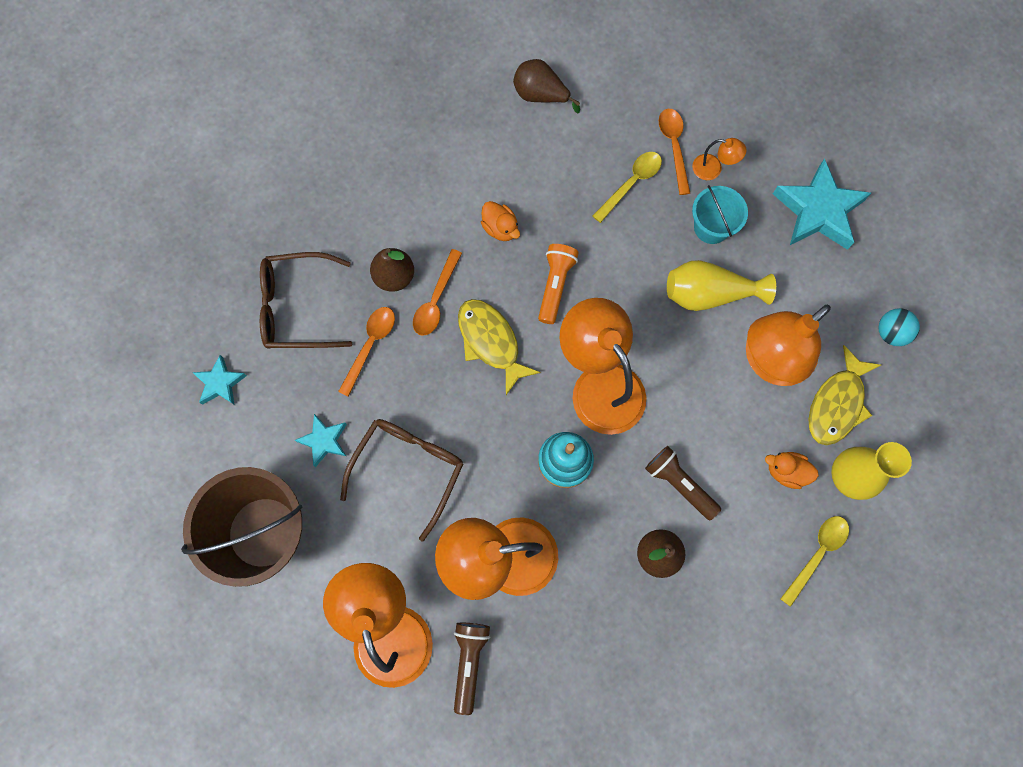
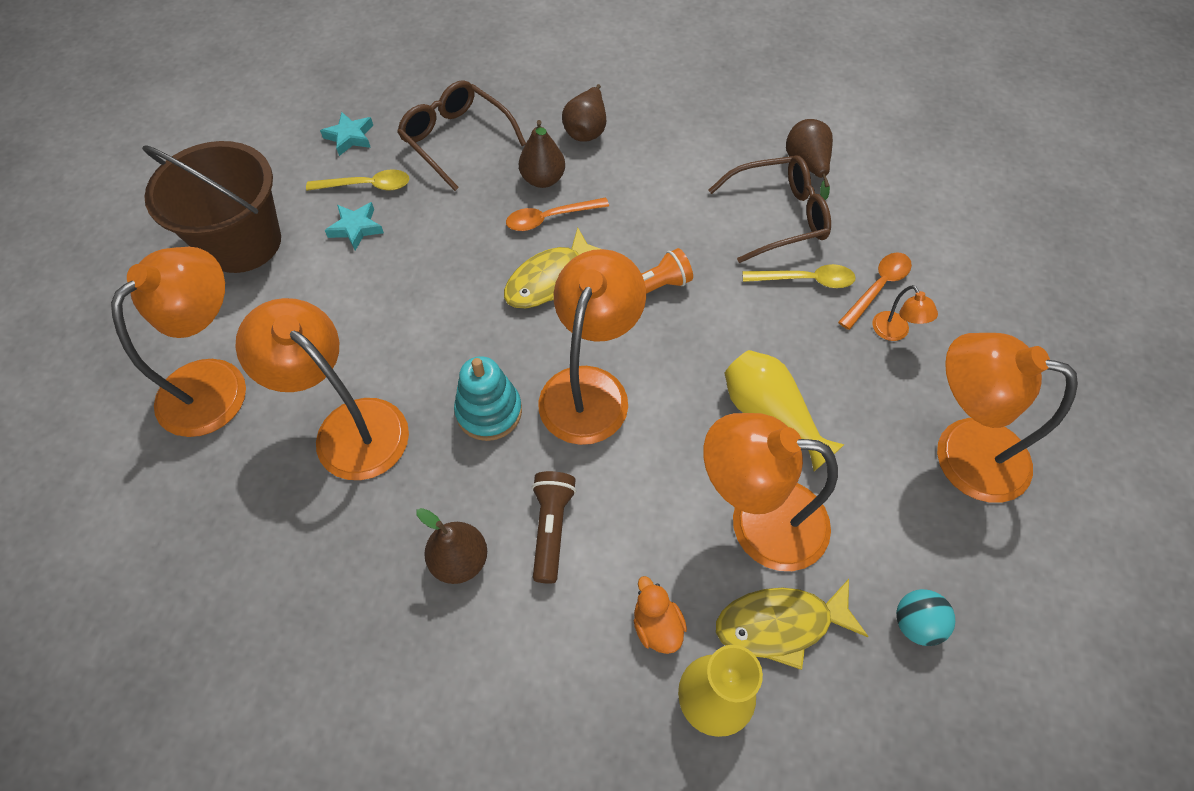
camera: 50 degrees right, 15 degrees down
orange spoon [338,307,395,397] -> none
brown glasses [340,419,463,541] -> brown glasses moved to [708,155,831,263]
brown flashlight [454,623,490,715] -> none
yellow fish [458,299,540,395] -> yellow fish turned 150 degrees counterclockwise [504,227,600,308]
orange duck [481,201,520,241] -> none
turquoise bucket [692,185,748,244] -> none
turquoise star [773,158,871,250] -> orange lamp [937,333,1078,503]
yellow spoon [780,516,849,607] -> yellow spoon moved to [306,169,409,191]
none -> brown pear [562,84,606,142]

